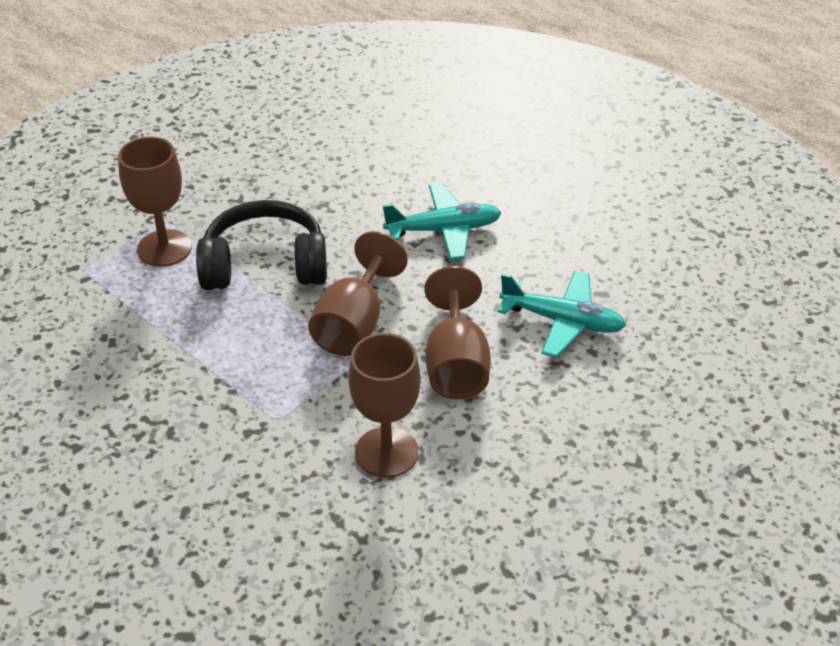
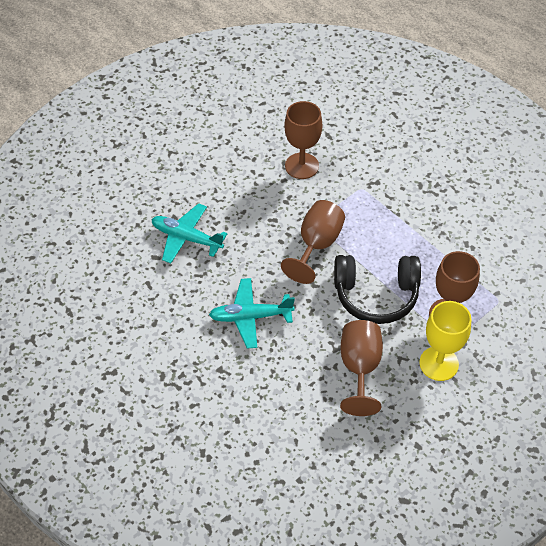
camera: 175 degrees left, 10 degrees up
brown goblet [425,266,491,399] -> brown goblet moved to [340,320,383,416]
none -> yellow goblet [419,301,471,381]

